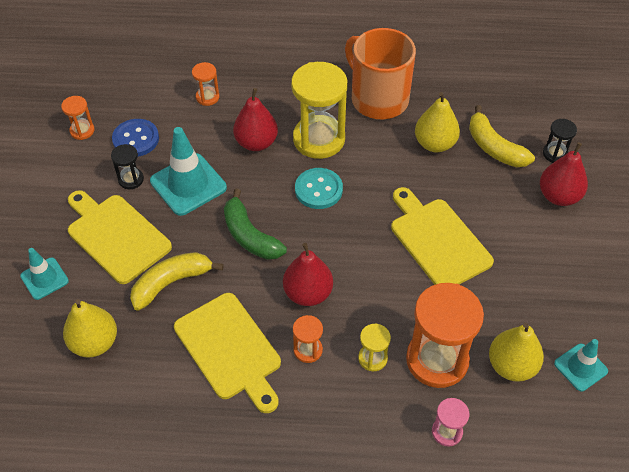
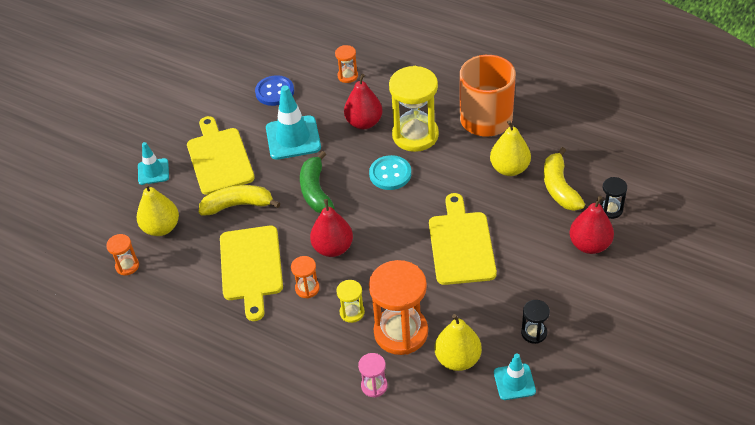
camera: 30 degrees right, 5 degrees down
orange hourglass [61,96,95,140] -> orange hourglass moved to [106,234,139,275]
black hourglass [111,144,144,189] -> black hourglass moved to [521,300,550,344]

